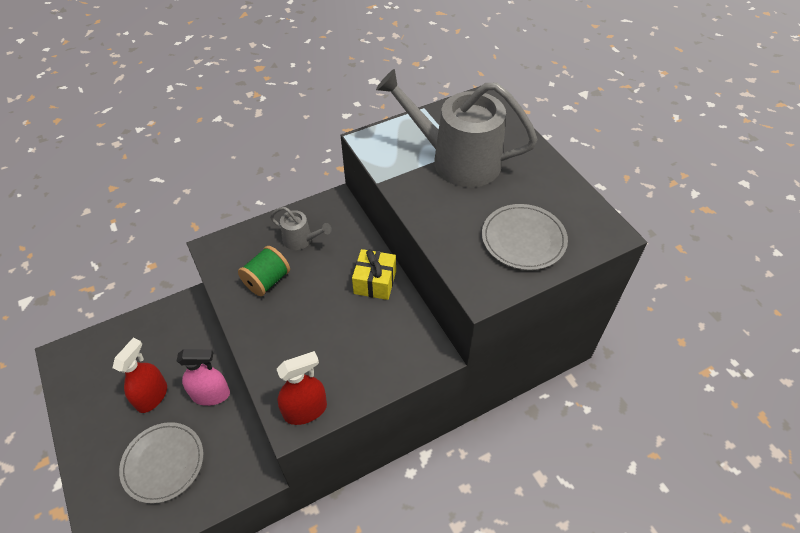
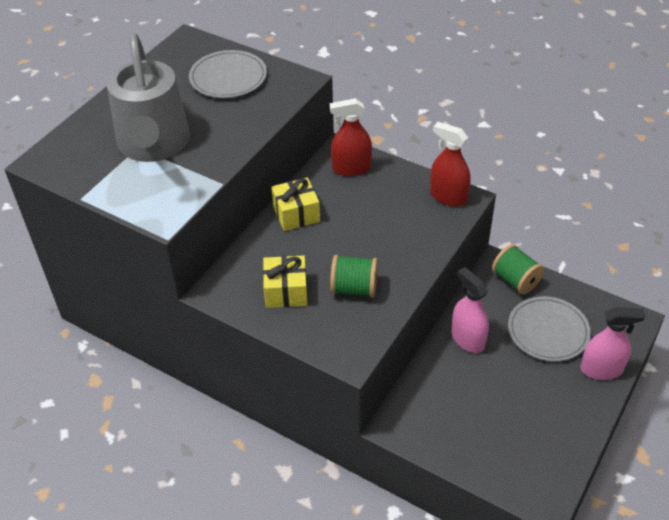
camera: 120 degrees left, 5 degrees down
red spray bottle [113,338,167,413] -> red spray bottle moved to [330,98,372,176]
grey watering can [270,207,332,250] -> yellow gift [263,255,307,308]
none -> green spool [492,244,544,294]
none -> pink spray bottle [581,307,645,380]

